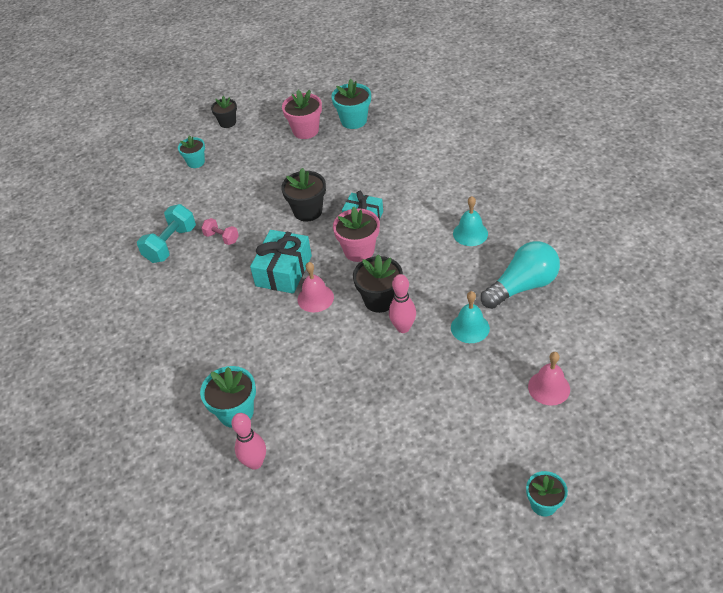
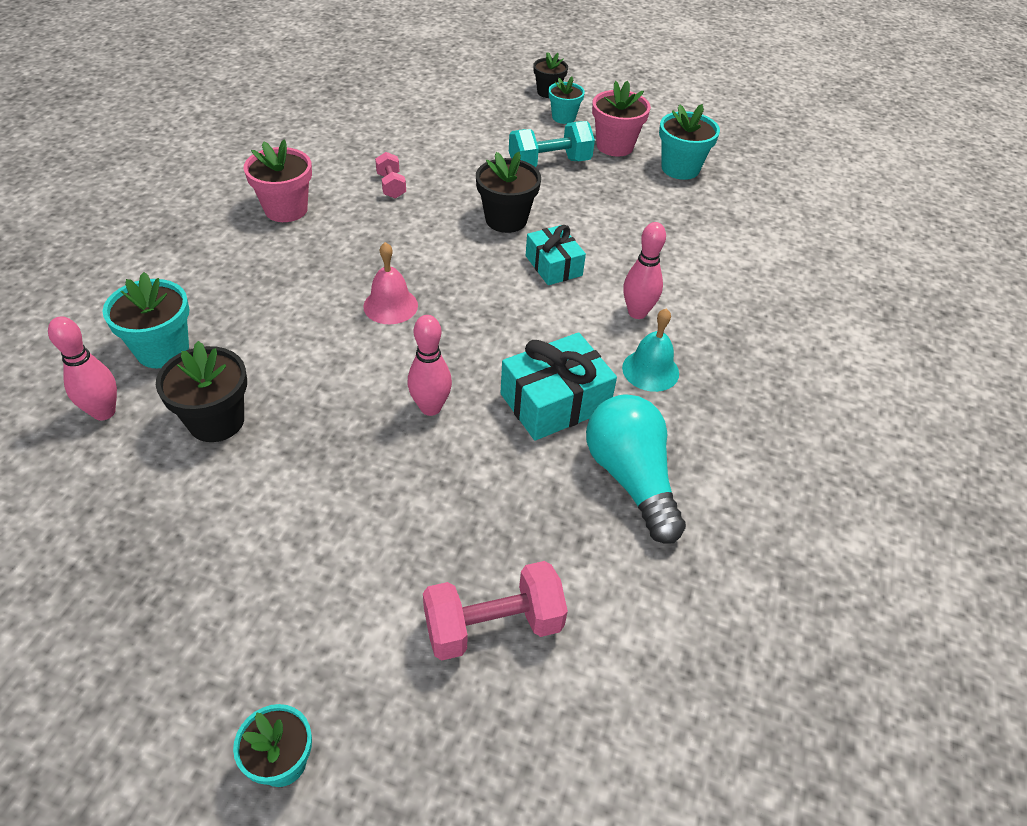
camera: 35 degrees right, 0 degrees up
turquoise dumbbell [137,204,196,263] -> turquoise dumbbell moved to [509,121,595,167]
turquoise flower pot [178,135,205,168] -> turquoise flower pot moved to [548,77,585,124]
turquoise gift [250,230,312,294] -> turquoise gift moved to [500,332,617,441]
pink flower pot [333,207,380,262] -> pink flower pot moved to [243,139,312,222]
black flower pot [353,254,403,313] -> black flower pot moved to [156,341,247,442]
turquoise bell [451,291,490,343] -> none
turquoise light bulb [481,241,560,309] -> turquoise light bulb turned 120 degrees counterclockwise [586,394,686,544]
pink bell [528,352,570,406] -> pink dumbbell [423,561,568,660]
none -> pink bowling pin [623,222,666,319]

